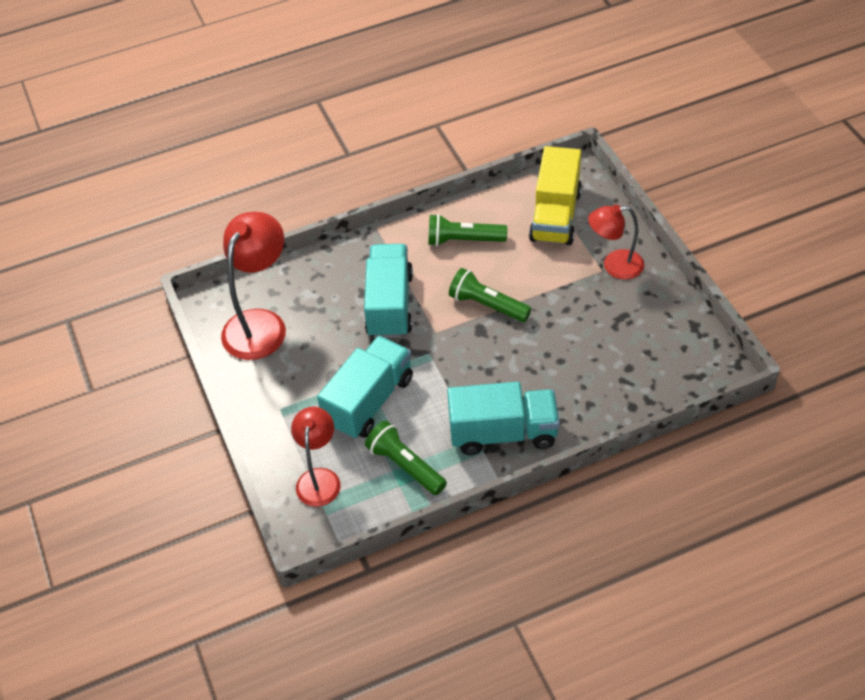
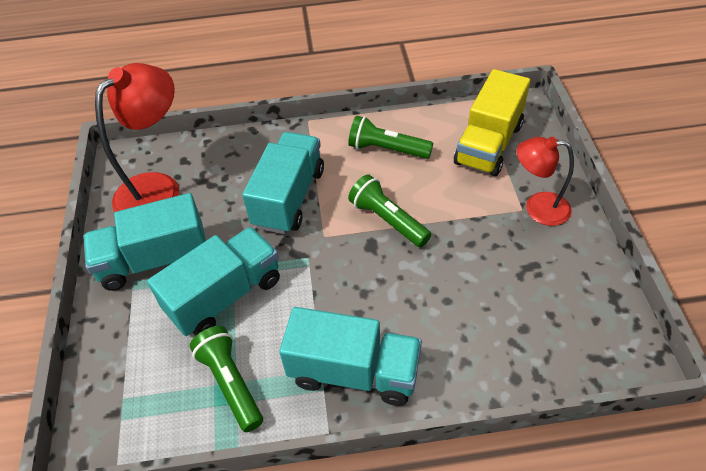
camera: 15 degrees right, 0 degrees up
red lamp [291,407,341,507] -> none
none -> turquoise truck [83,193,206,291]

